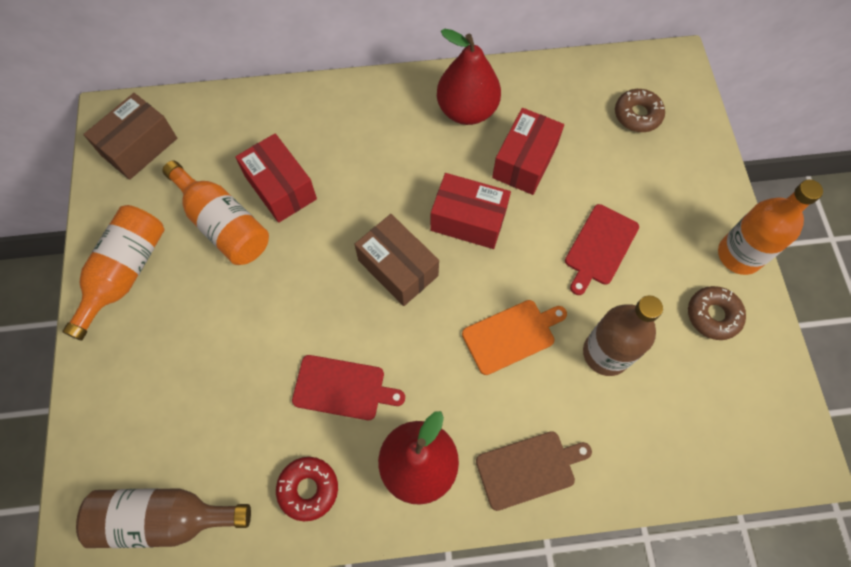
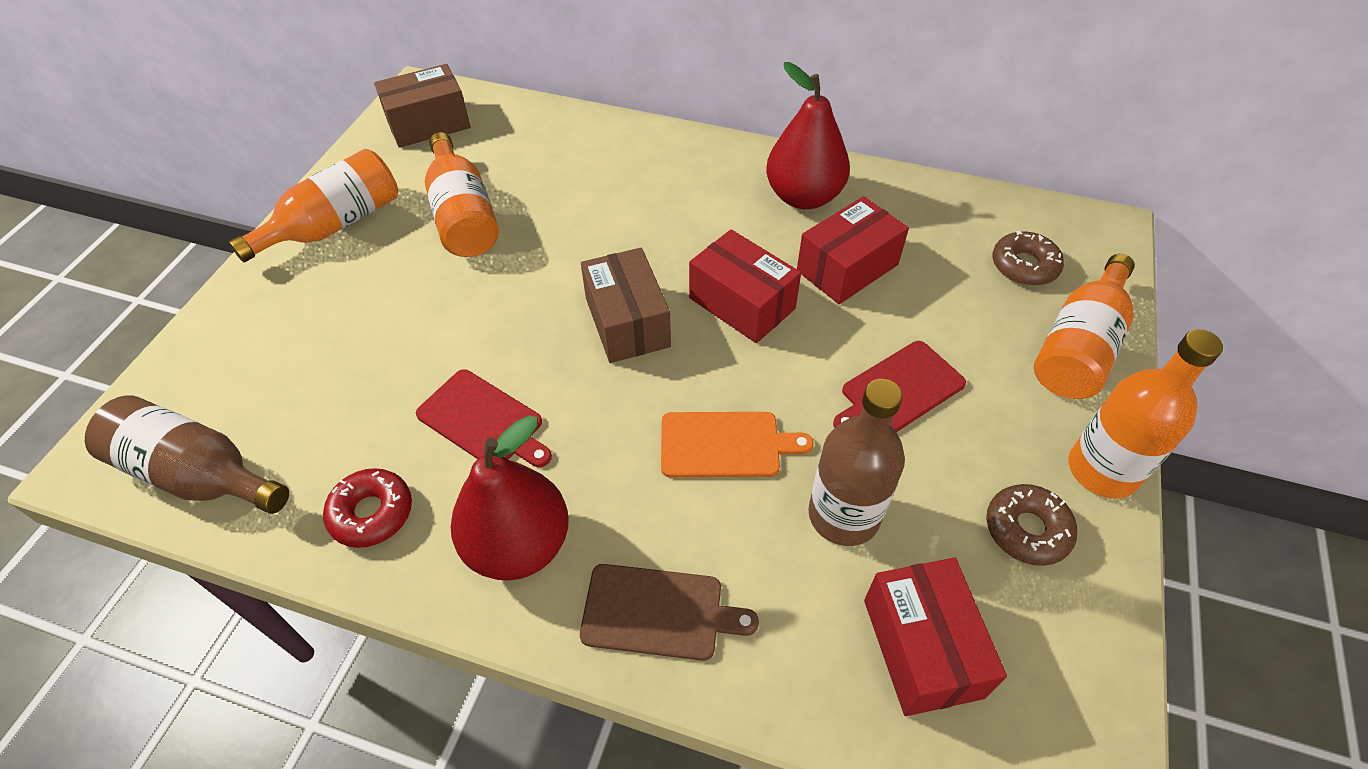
camera: 25 degrees right, 15 degrees down
red box [235,133,317,223] -> red box moved to [864,557,1007,716]
none -> orange bottle [1034,254,1135,399]

